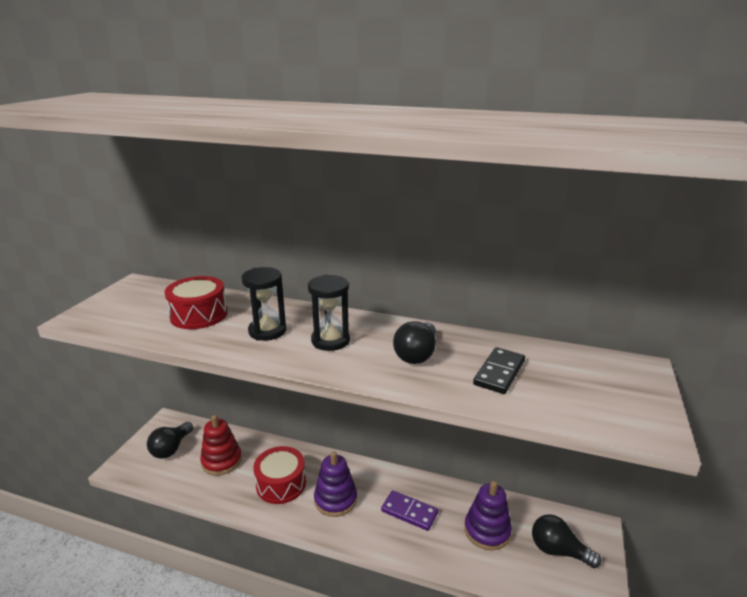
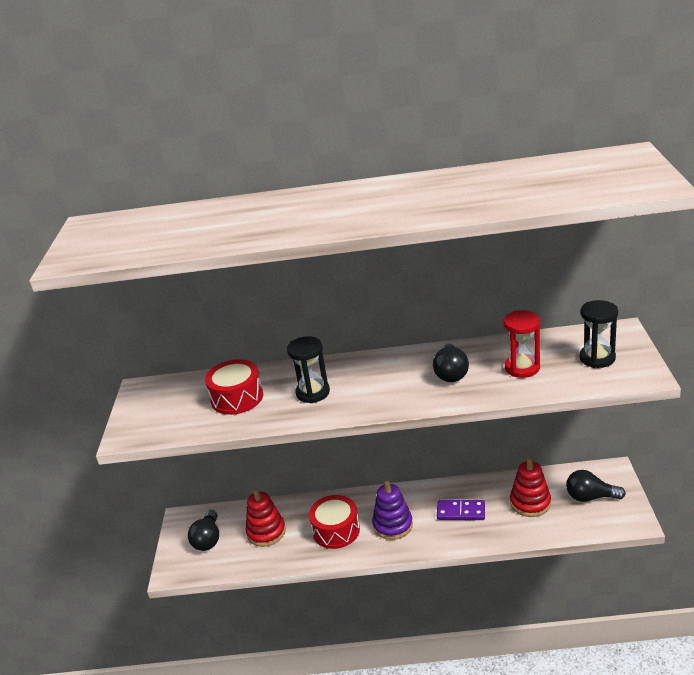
camera: 15 degrees left, 5 degrees up
black hourglass [308,274,350,351] -> black hourglass moved to [579,300,618,368]
purple stacking toy [464,481,512,551] -> red stacking toy [510,458,551,517]
black domino [473,347,525,394] -> red hourglass [503,310,540,378]

